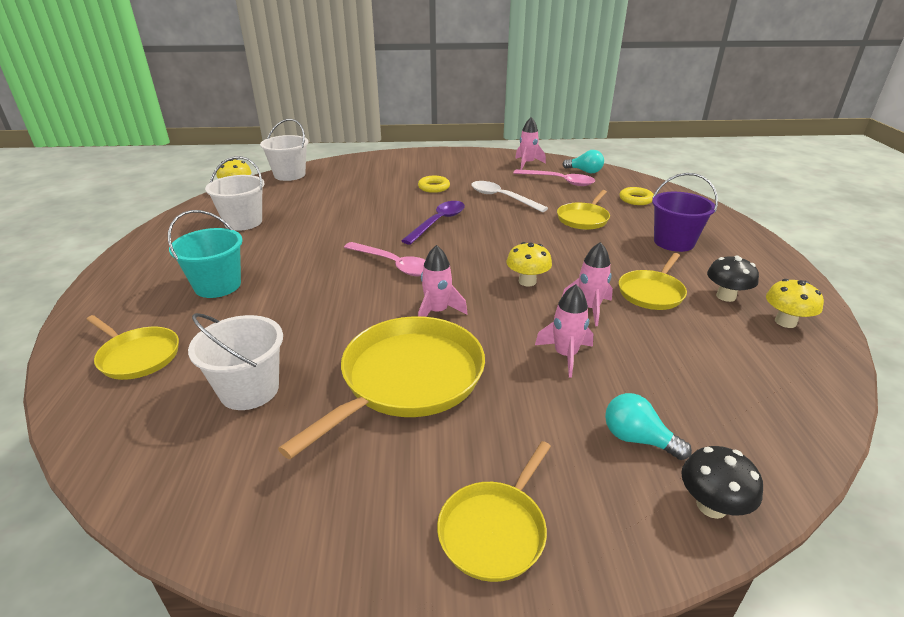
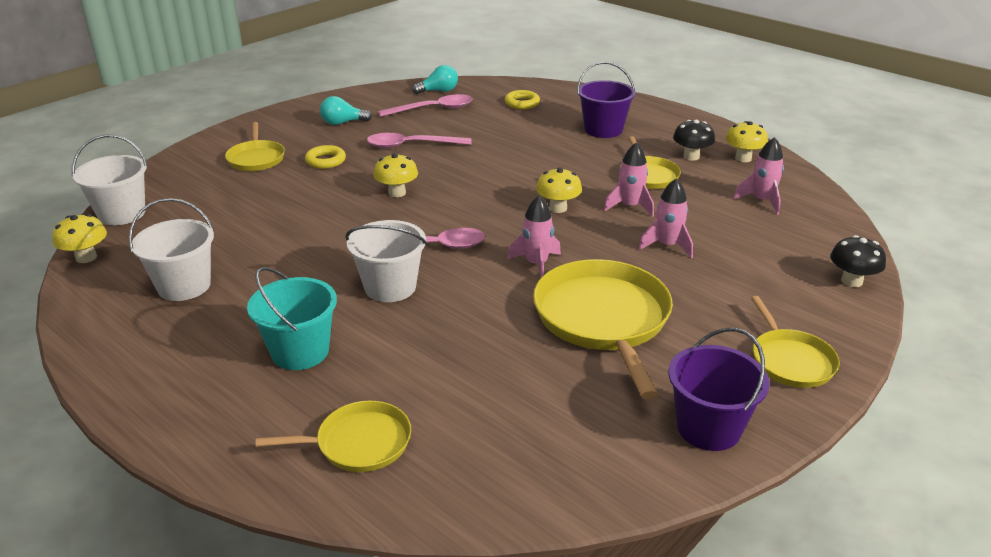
camera: 45 degrees left, 0 degrees up
white bucket [188,313,283,410] -> white bucket moved to [345,220,427,302]
purple spoon [401,201,465,245] -> yellow mushroom [373,153,418,197]
white spoon [471,181,548,212] -> pink spoon [367,133,471,148]
pink rocket [515,117,546,170] -> pink rocket moved to [734,137,784,215]
yellow pan [557,190,610,230] -> yellow pan moved to [225,122,285,171]
turquoise light bulb [605,393,692,460] -> turquoise light bulb moved to [320,96,372,125]
none -> purple bucket [669,328,770,451]

